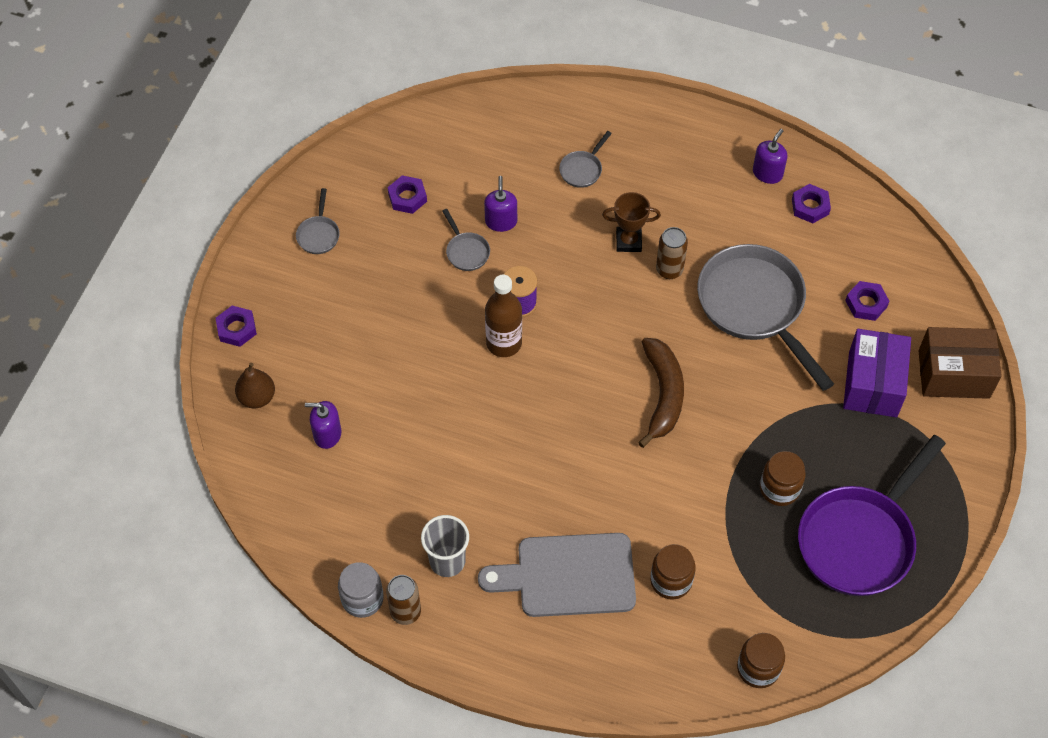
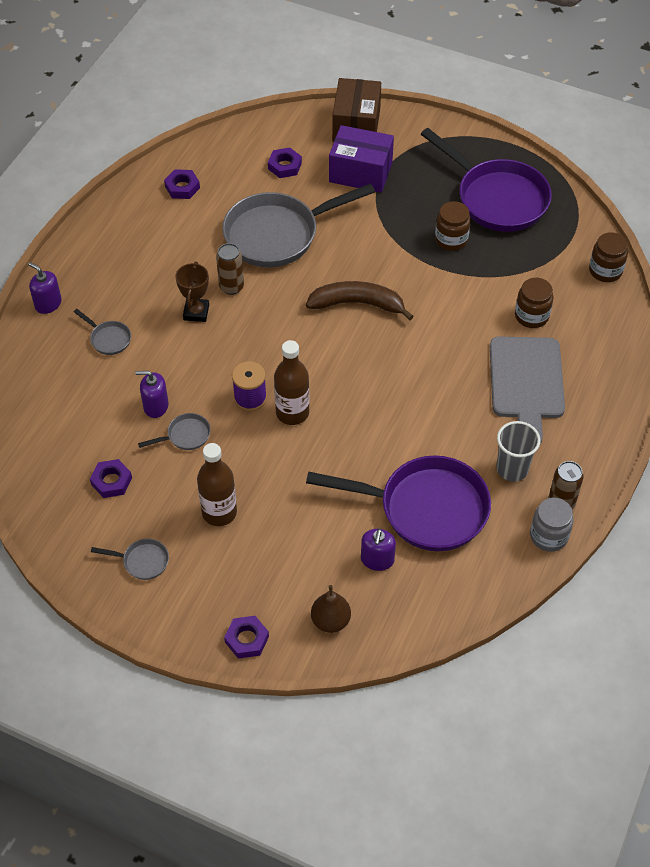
camera: 85 degrees left, 5 degrees down
purple soap dispenser [753,129,787,184] -> purple soap dispenser moved to [28,262,62,314]
none -> brown bottle [197,443,237,526]
none -> purple pan [306,455,491,551]

